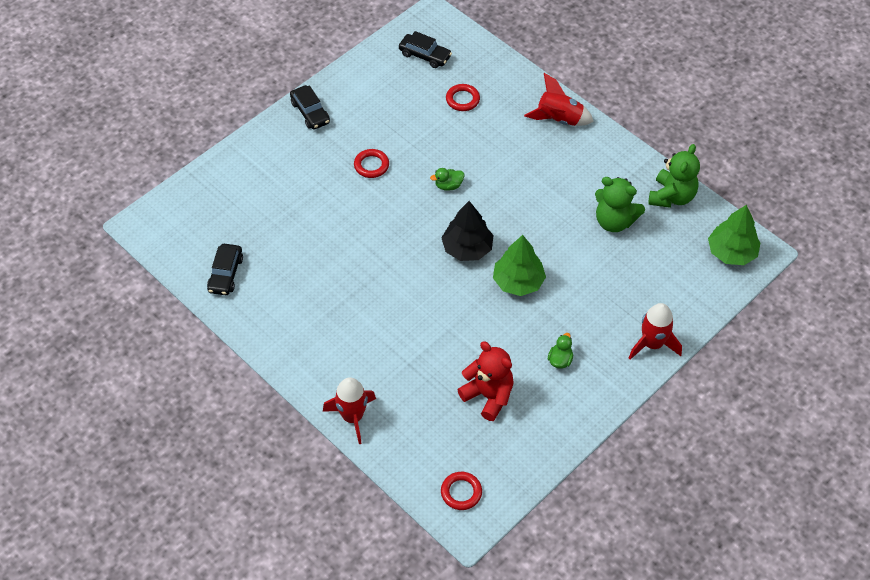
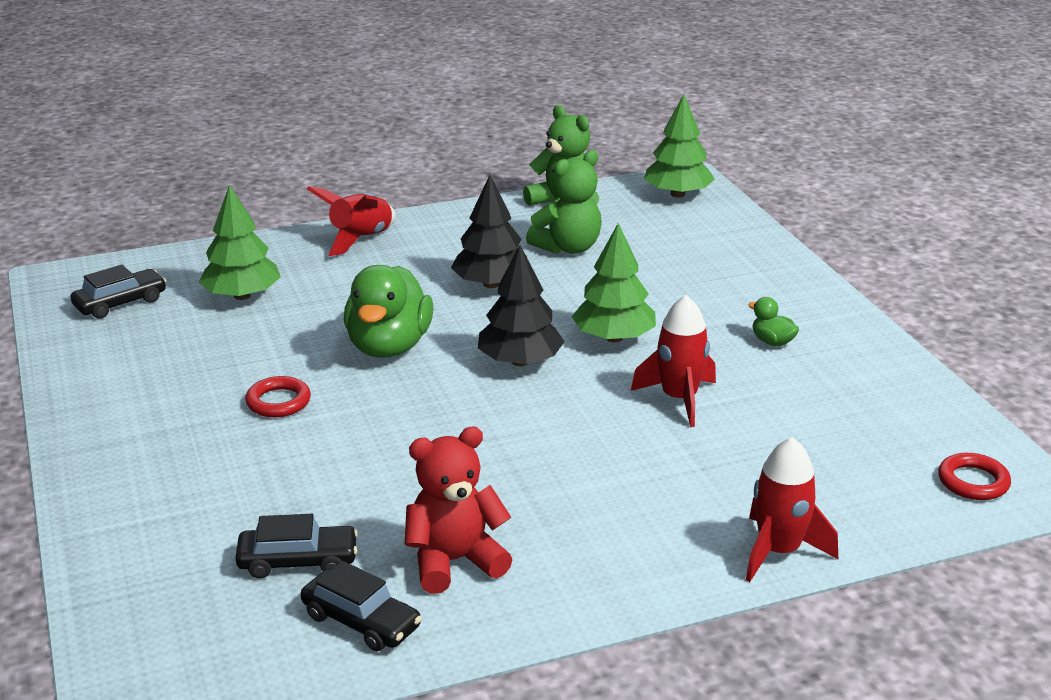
camera: 65 degrees left, 25 degrees down
black car [290,85,330,130] -> black car moved to [235,514,358,579]
green duck [430,168,464,191] -> green duck [344,265,433,358], size x2.26
red ring [446,84,480,111] -> green tree [199,185,281,300]
red teddy bear [457,342,514,421] -> red teddy bear moved to [405,426,512,594]
red rocket [629,303,682,360] -> red rocket moved to [631,295,716,427]
none -> black tree [451,175,527,288]

